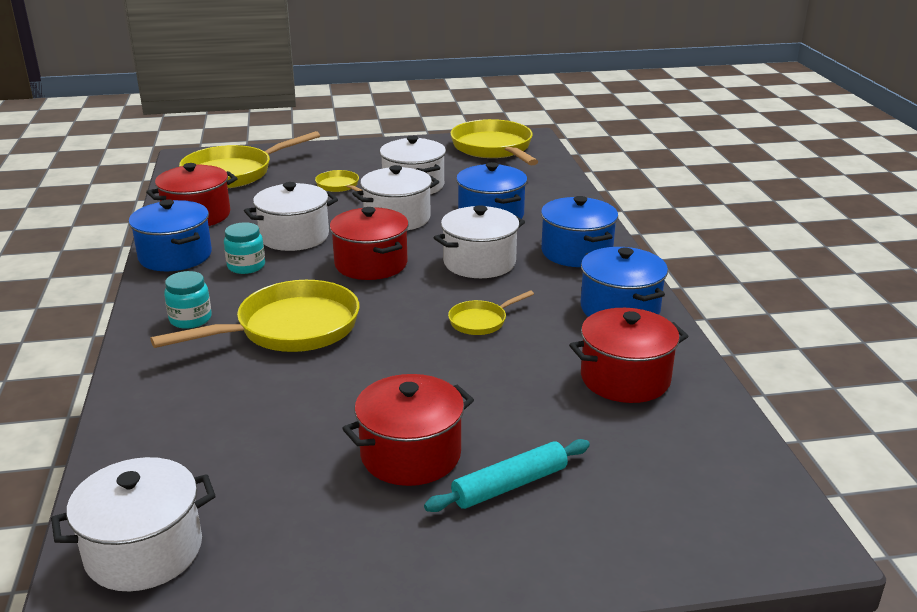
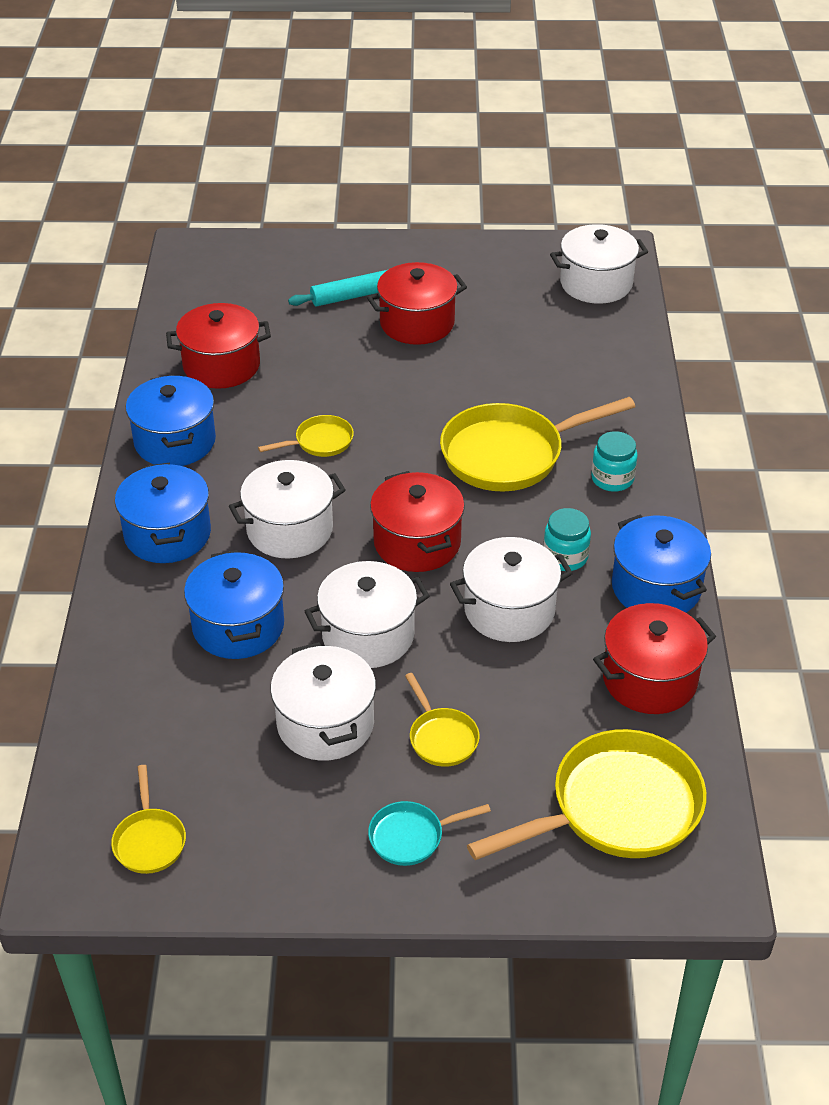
camera: 170 degrees left, 15 degrees up
yellow pan [450,119,538,165] -> yellow pan [111,765,186,874], size x0.48
none -> turquoise pan [368,801,491,866]

